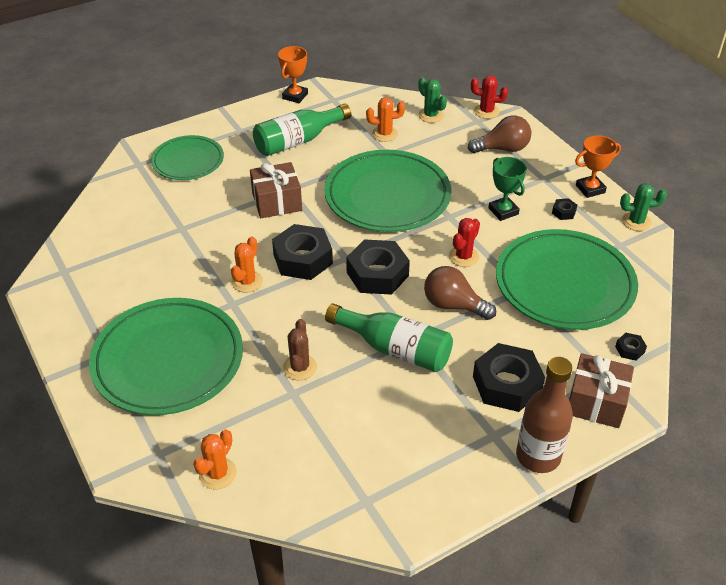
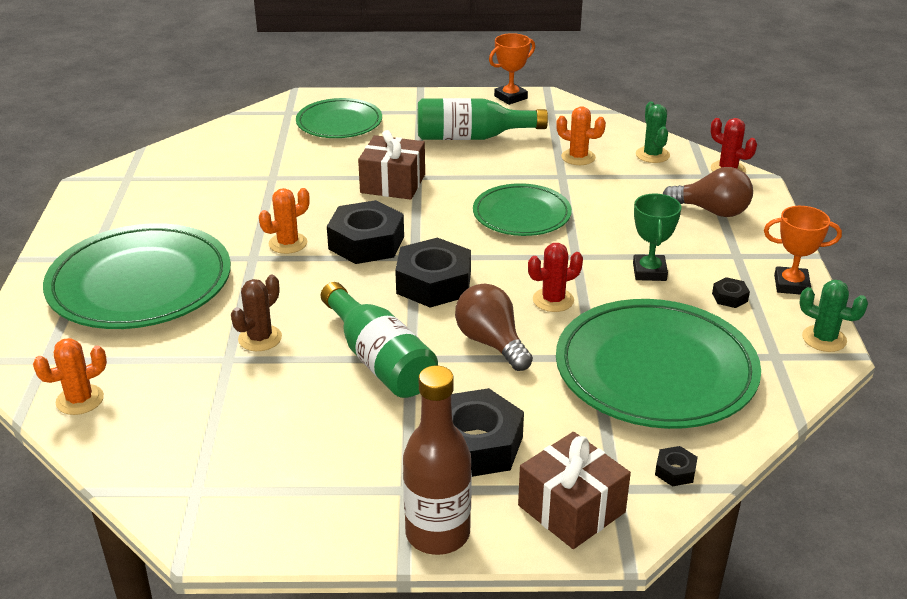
camera: 30 degrees right, 10 degrees down
green plate [324,150,451,232] -> green plate [473,183,572,236], size x0.59

